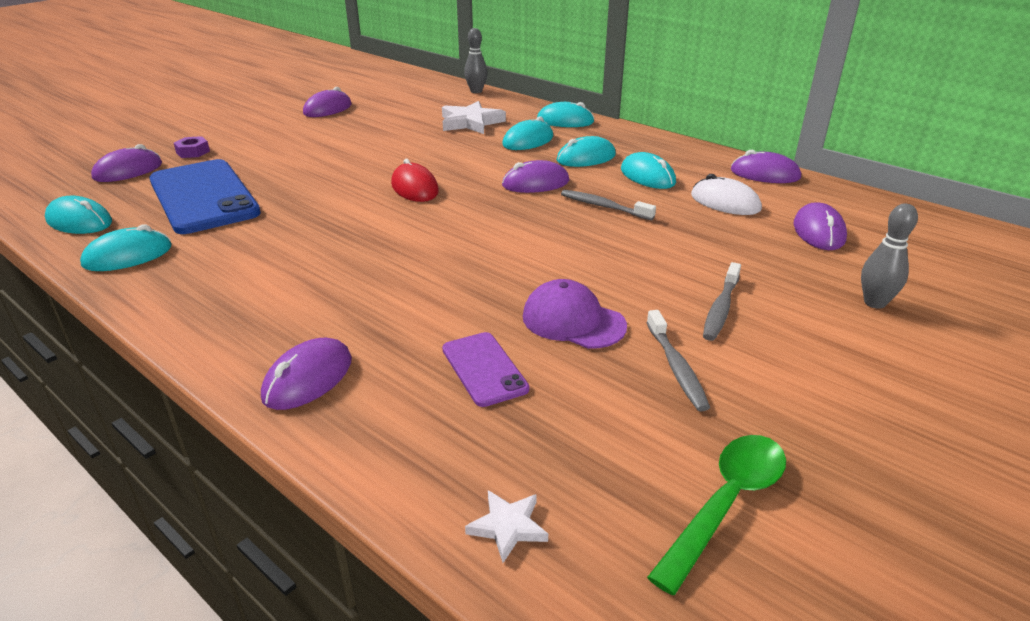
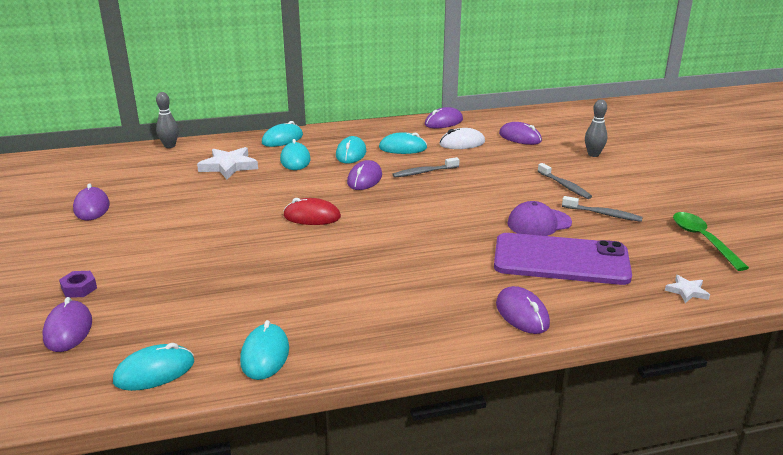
camera: 55 degrees left, 5 degrees down
blue phone [149,159,261,234] -> none
purple phone [442,332,529,407] -> purple phone [494,233,632,285], size x2.06

